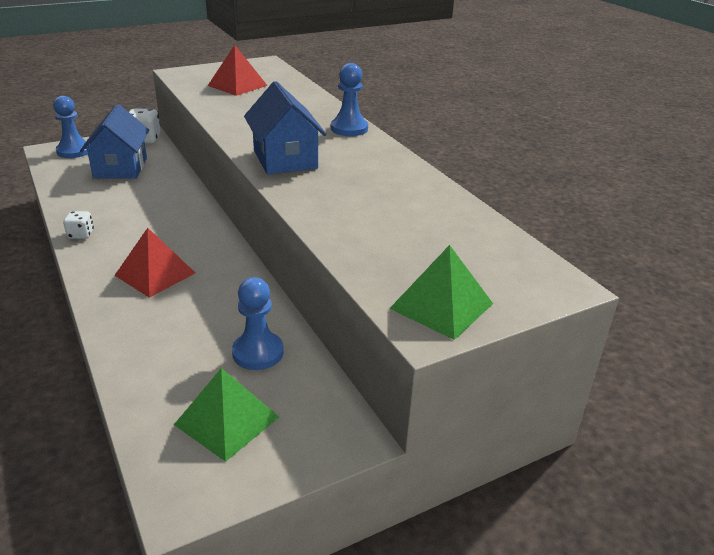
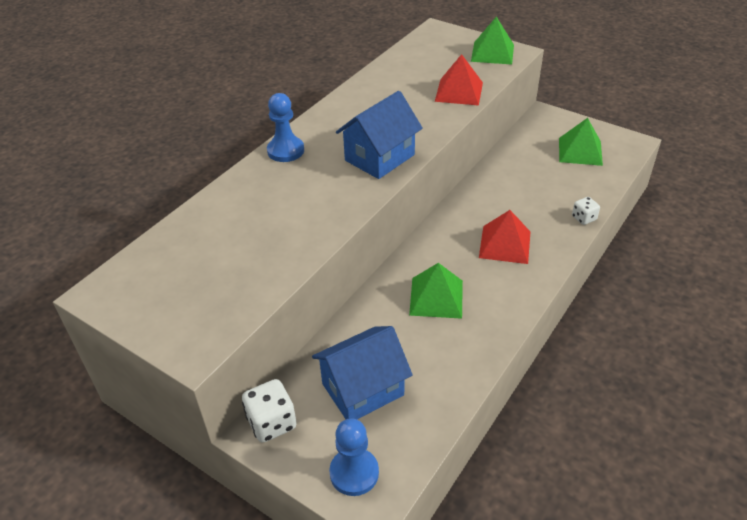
camera: 115 degrees left, 10 degrees up
white dice [63,211,94,239] -> white dice moved to [572,197,600,225]
red pyramid [208,45,268,96] -> red pyramid moved to [435,54,483,106]
blue pawn [232,277,284,370] -> none
none -> green pyramid [409,263,463,319]

